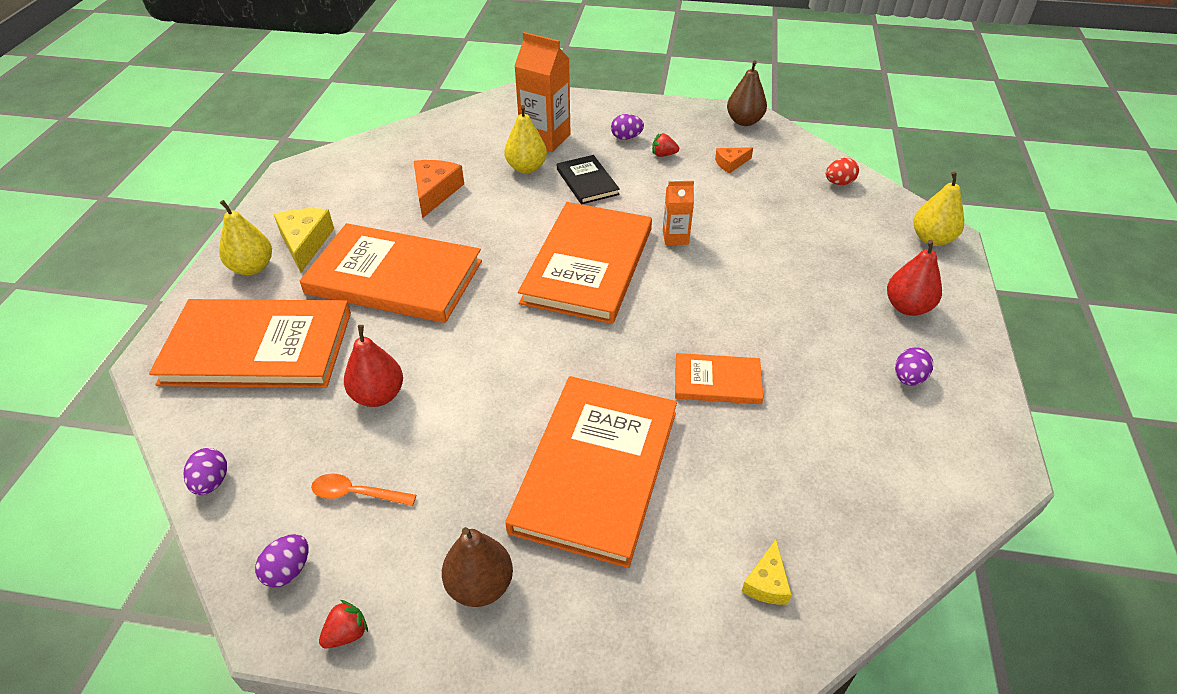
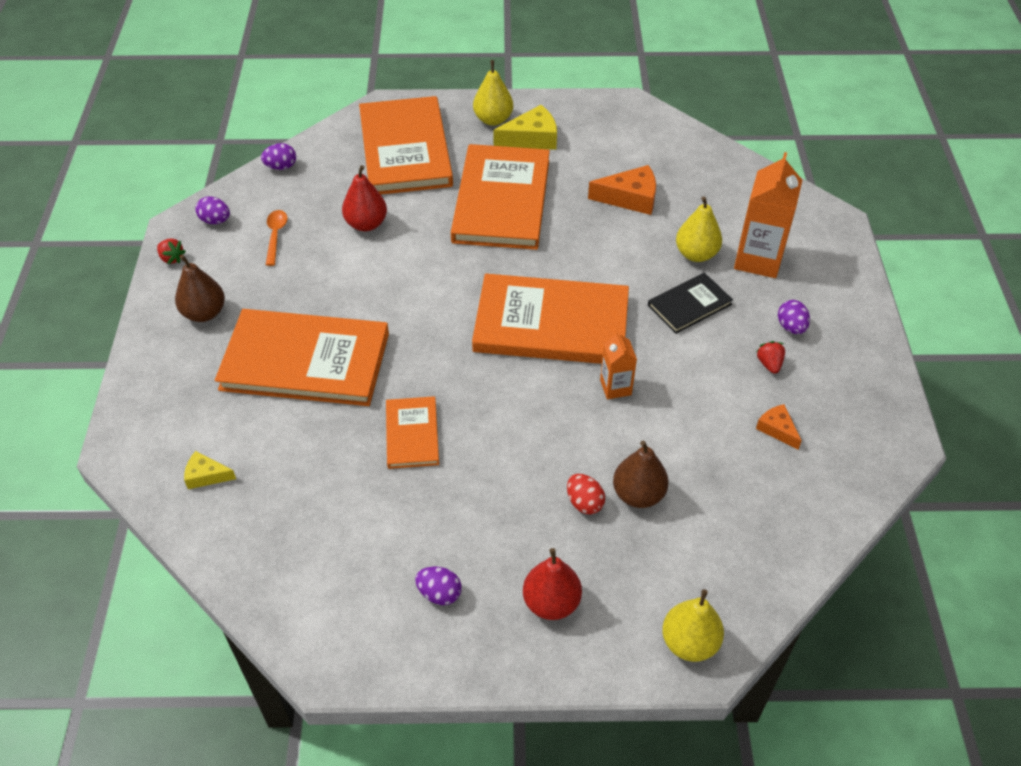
camera: 80 degrees right, 5 degrees up
brown pear [727,60,767,126] -> brown pear moved to [613,441,669,508]
red egg [826,158,859,185] -> red egg moved to [567,474,605,514]

